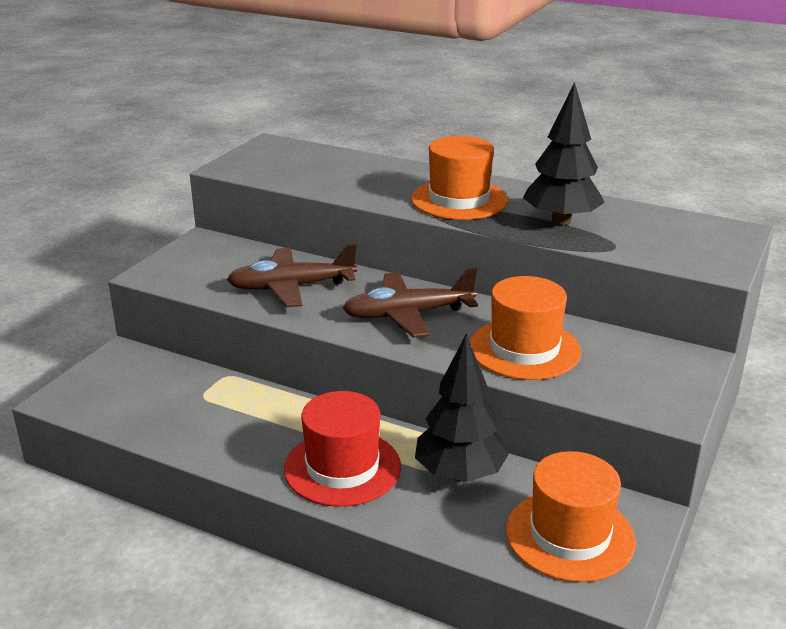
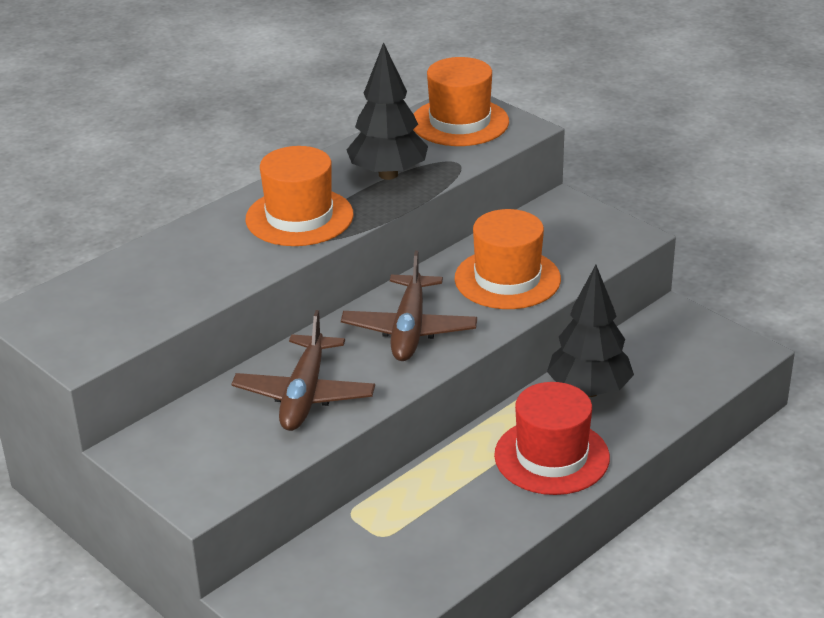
camera: 70 degrees left, 5 degrees up
orange hat [506,451,636,582] -> orange hat moved to [413,57,509,146]

